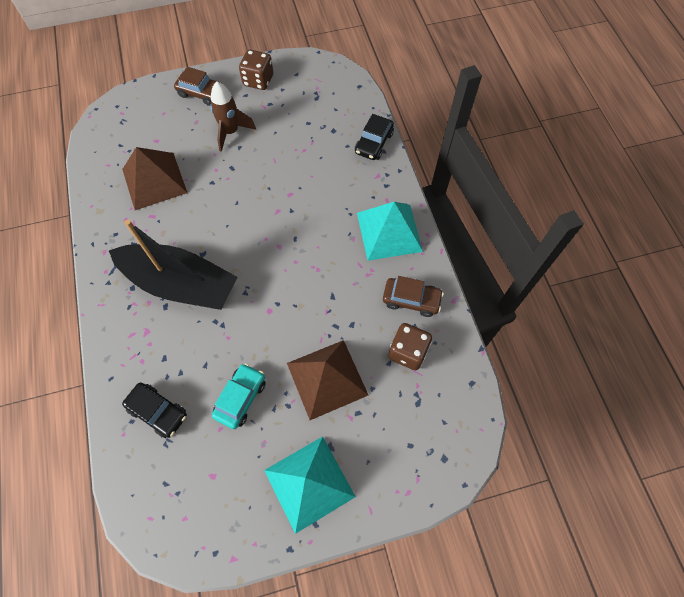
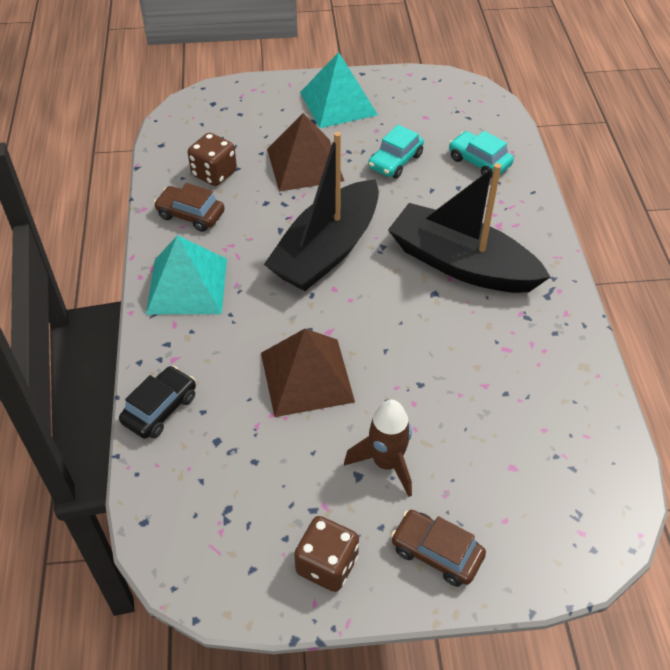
camera: 170 degrees left, 15 degrees down
brown pyramid [122,147,187,210] -> brown pyramid moved to [261,329,355,417]
black car [122,383,187,438] -> turquoise car [449,131,514,179]
none -> black boat [264,132,379,291]

